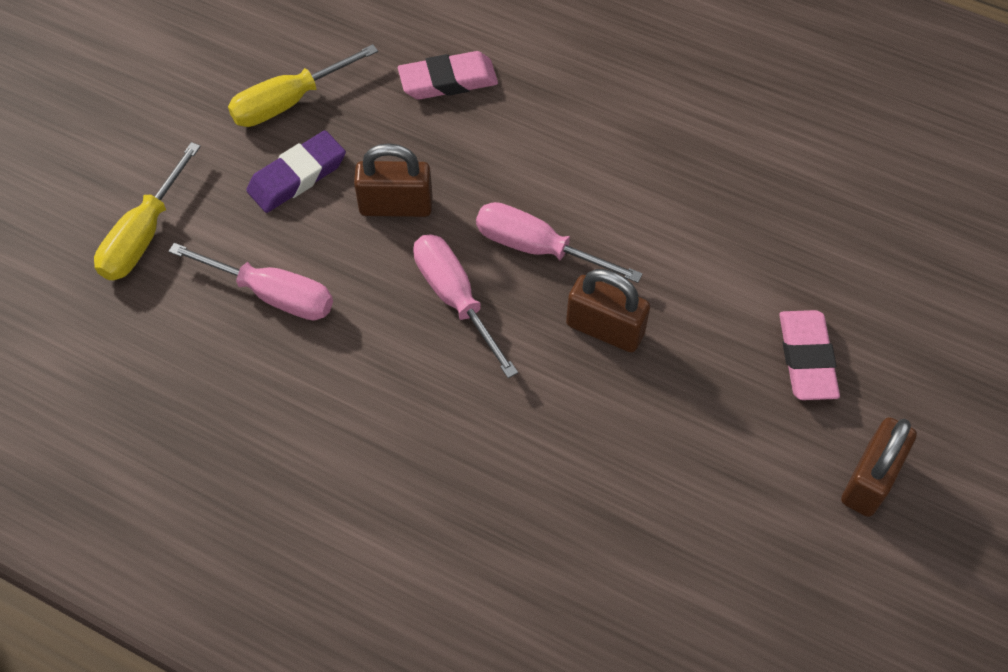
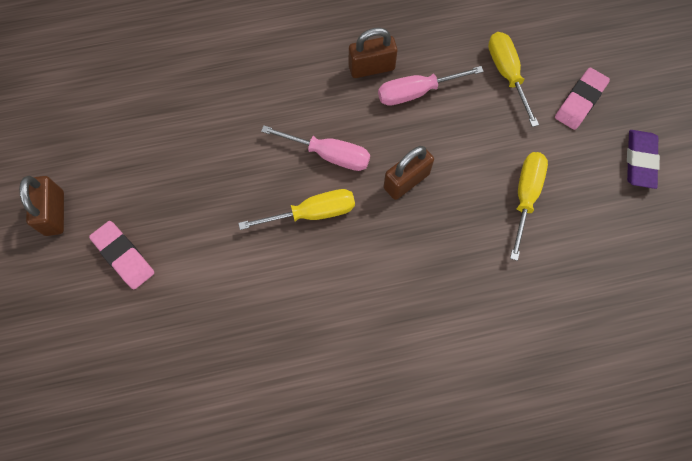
camera: 140 degrees right, 10 degrees up
purple eraser [246,130,346,213] -> purple eraser moved to [627,130,660,189]
pink eraser [398,51,498,100] -> pink eraser moved to [555,68,610,130]
pink screwdriver [476,202,643,283] -> yellow screwdriver [238,189,355,230]
brown padlock [566,269,650,353] -> brown padlock moved to [349,27,397,78]

